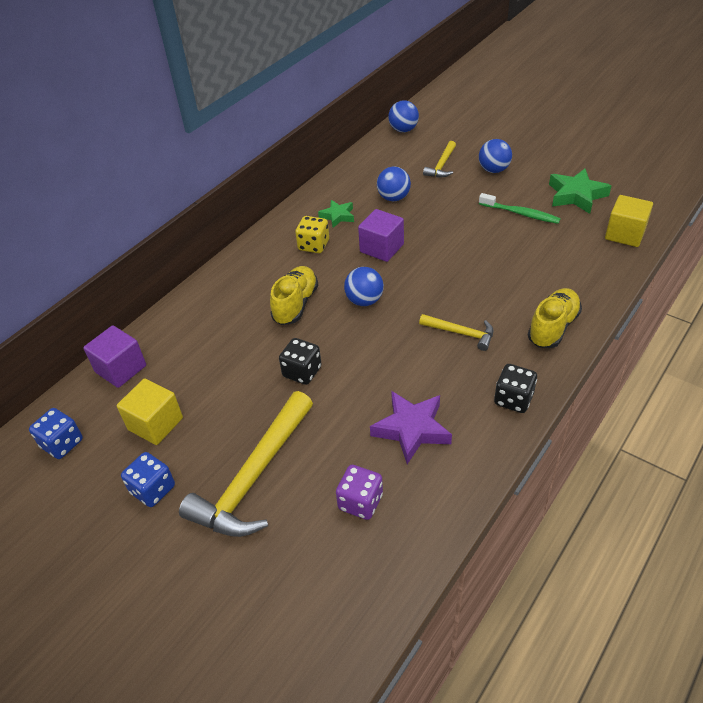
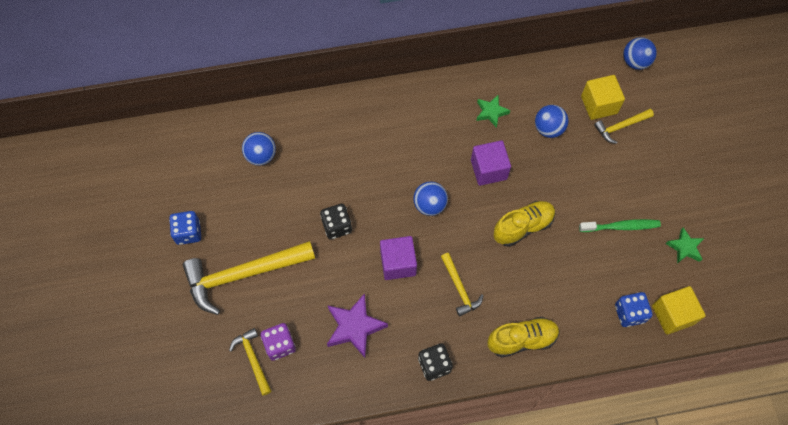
camera: 40 degrees right, 20 degrees up
blue dice [29,408,83,459] -> blue dice moved to [615,292,653,327]
purple cube [83,325,146,388] -> purple cube moved to [380,236,417,280]
yellow cube [117,378,183,445] -> yellow cube moved to [581,75,625,120]
yellow shoe [270,266,318,325] -> yellow shoe moved to [494,201,556,247]
yellow dice [295,216,329,253] -> none
blue ball [479,139,512,173] -> blue ball moved to [242,132,276,166]
green toothbrush [479,193,561,224] -> green toothbrush turned 75 degrees counterclockwise [579,219,661,232]
green star [549,169,611,214] -> green star [666,227,704,263], size x0.61
none -> yellow hammer [229,328,271,396]

